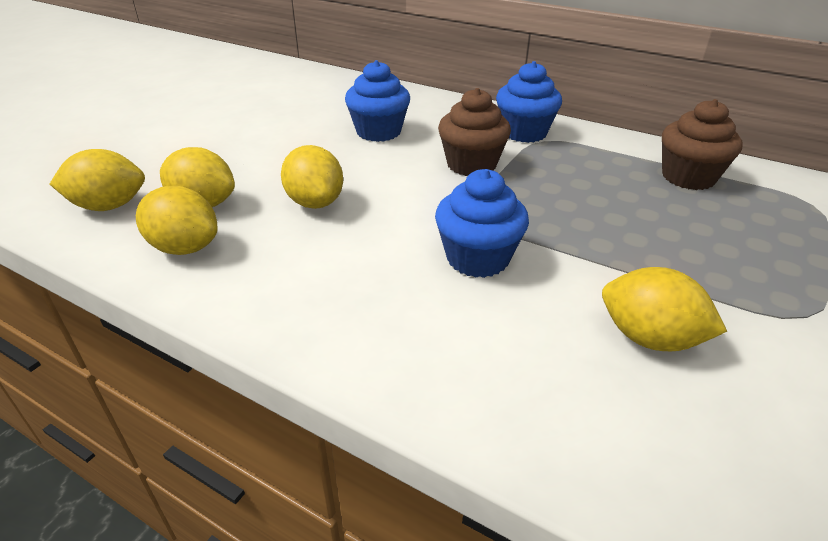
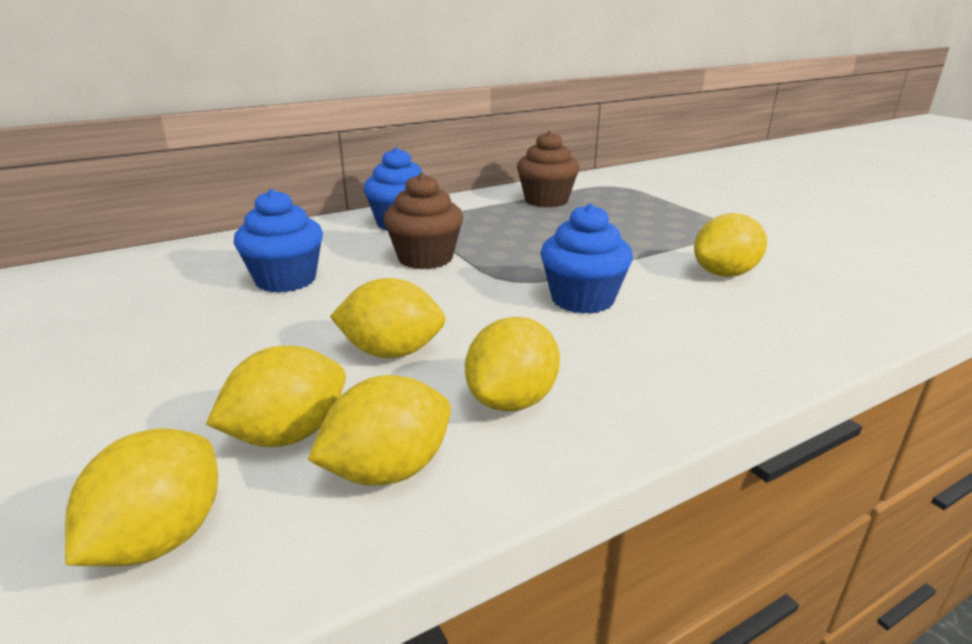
camera: 60 degrees left, 10 degrees down
none -> yellow lemon [465,317,560,412]

